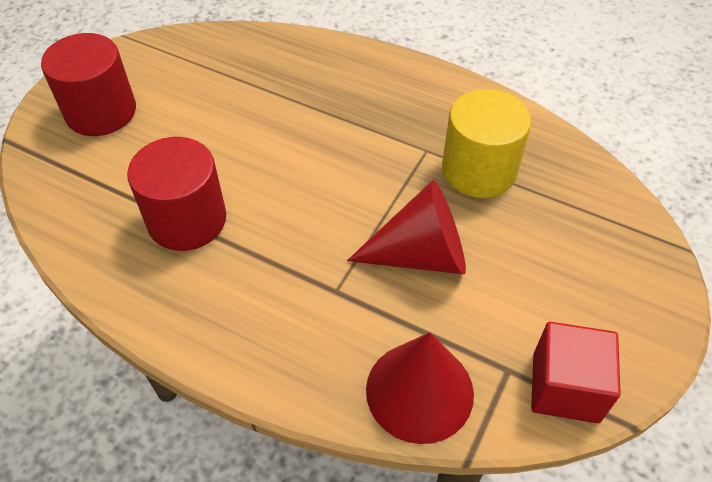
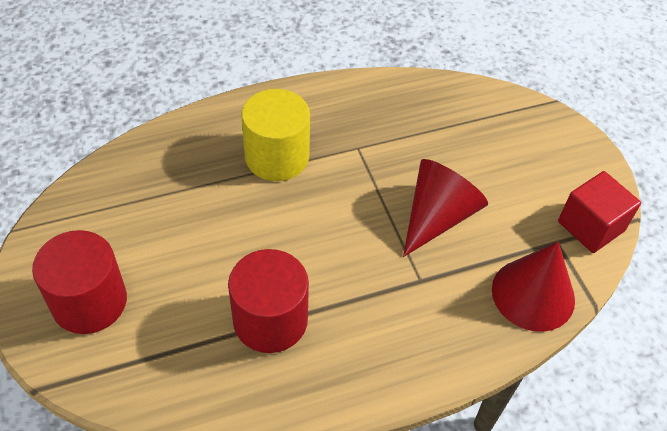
camera: 50 degrees left, 0 degrees up
yellow cylinder [442,89,531,198] -> yellow cylinder moved to [241,89,310,181]

